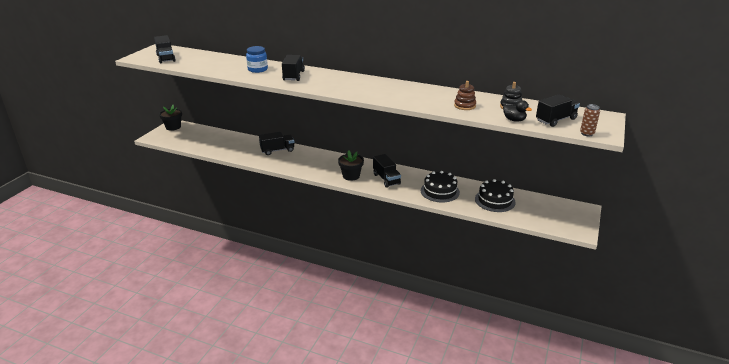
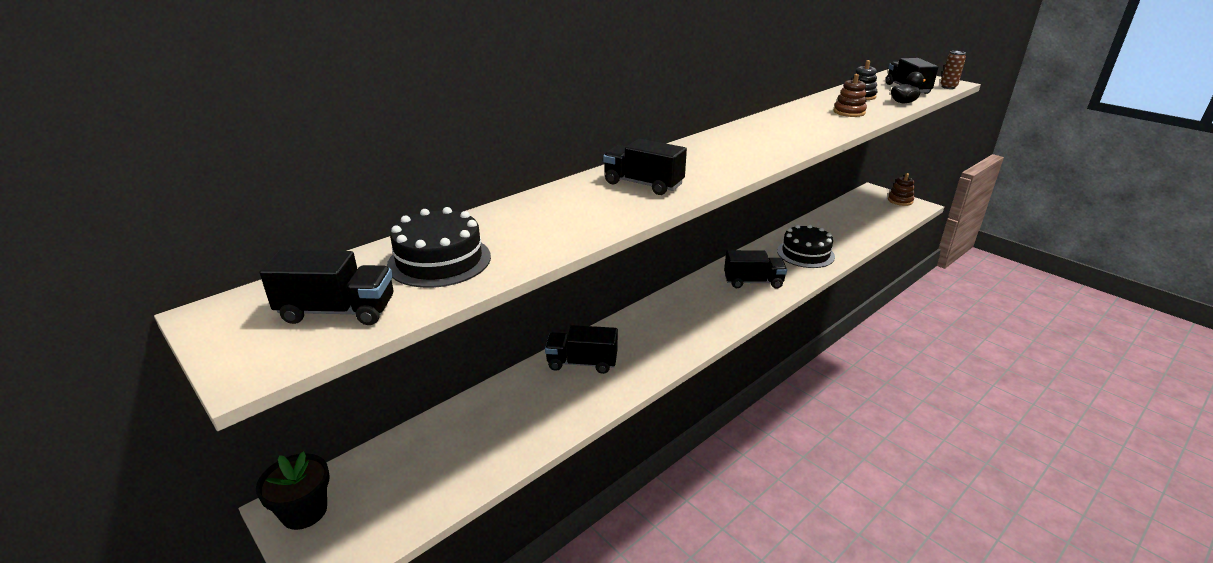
camera: 65 degrees left, 0 degrees up
blue jar [246,46,268,73] -> none
black truck [259,132,294,155] -> black truck turned 90 degrees counterclockwise [545,325,618,374]
black flower pot [338,150,364,181] -> none
black cake [475,179,516,212] -> black cake moved to [387,207,491,288]
none -> brown stacking toy [888,173,914,206]

